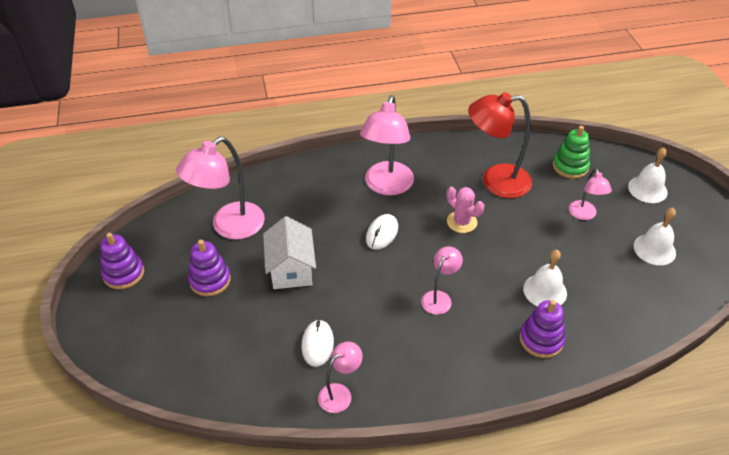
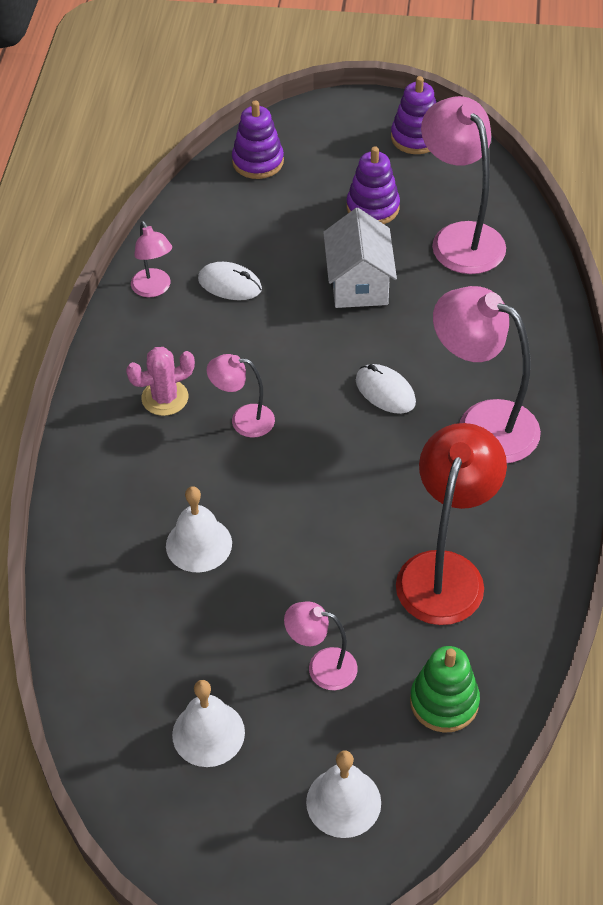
camera: 110 degrees right, 5 degrees up
white house [263,216,316,289] -> white house turned 75 degrees clockwise [323,208,397,308]
pink lamp [421,246,463,315] -> pink lamp turned 135 degrees clockwise [207,354,275,438]
pink cactus [447,187,484,233] -> pink cactus moved to [126,347,195,416]
purple stacking toy [520,300,565,358] -> purple stacking toy moved to [232,100,284,179]

